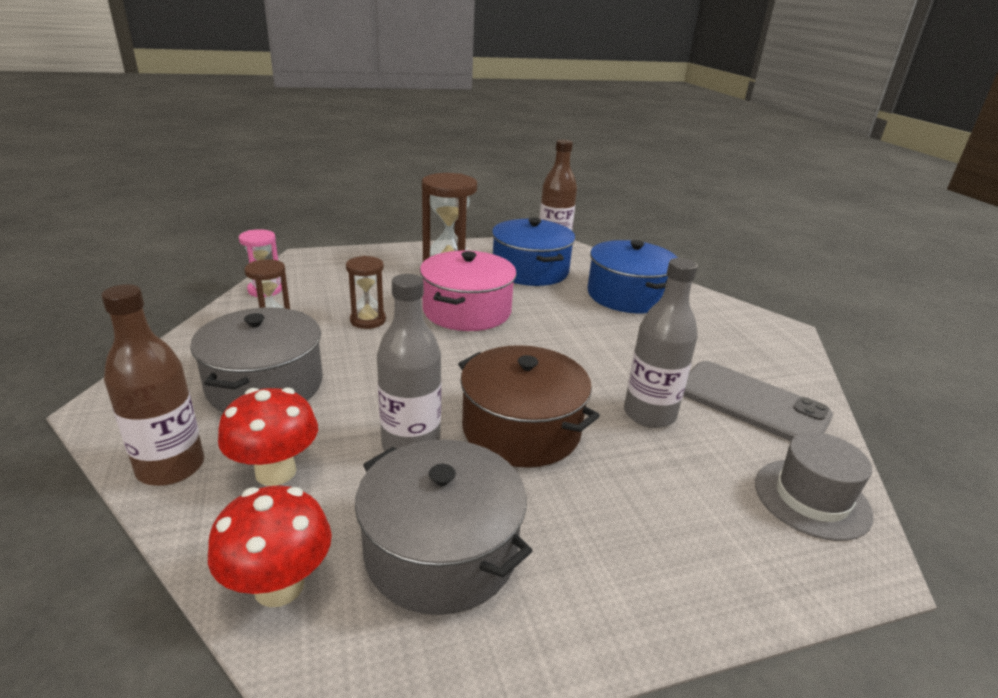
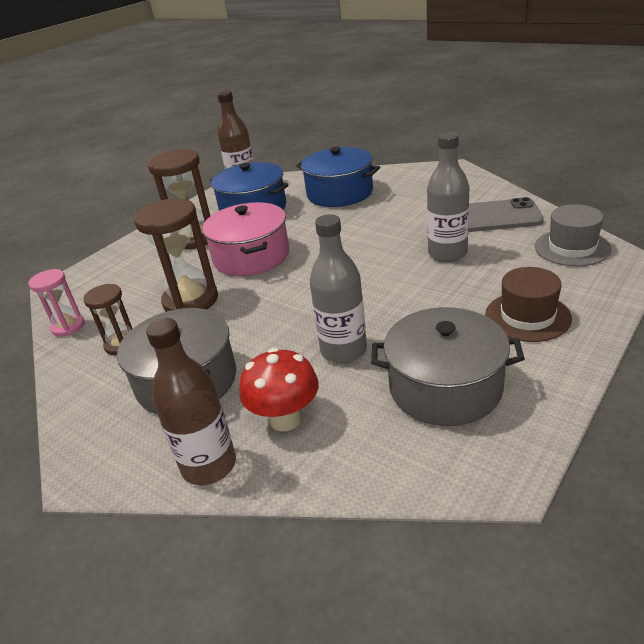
camera: 30 degrees left, 5 degrees up
red mushroom [208,485,332,607] -> none
brown hourglass [346,256,386,329] -> brown hourglass [134,198,218,312], size x1.73
brown pot [458,345,600,468] -> none
none -> brown hat [485,267,572,342]

